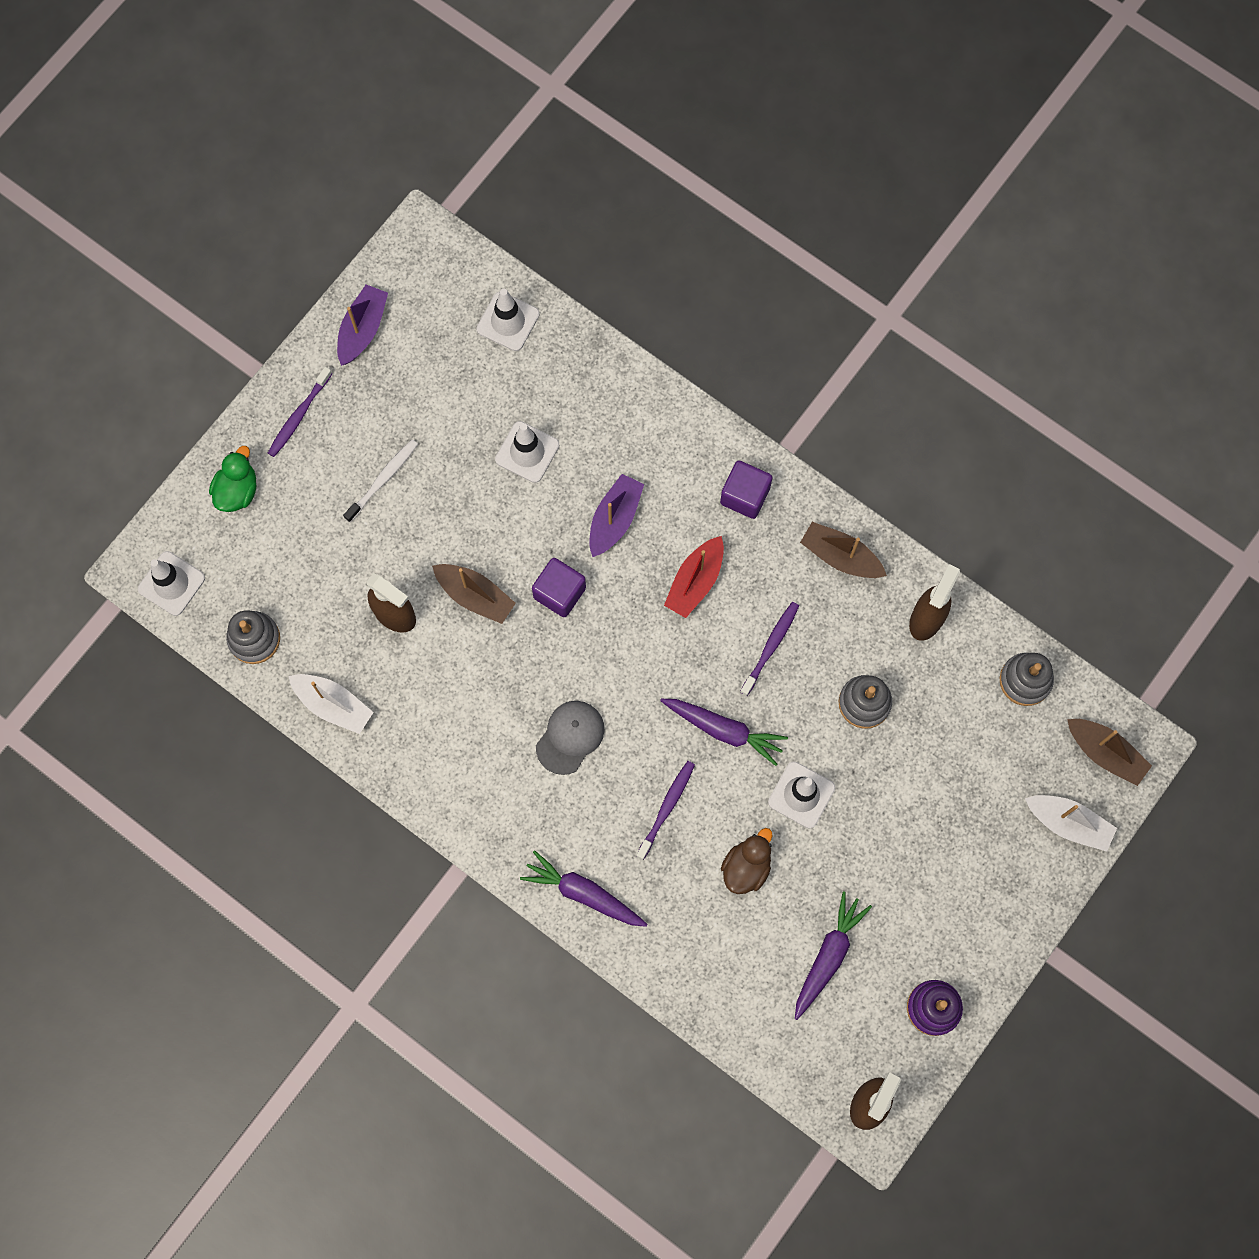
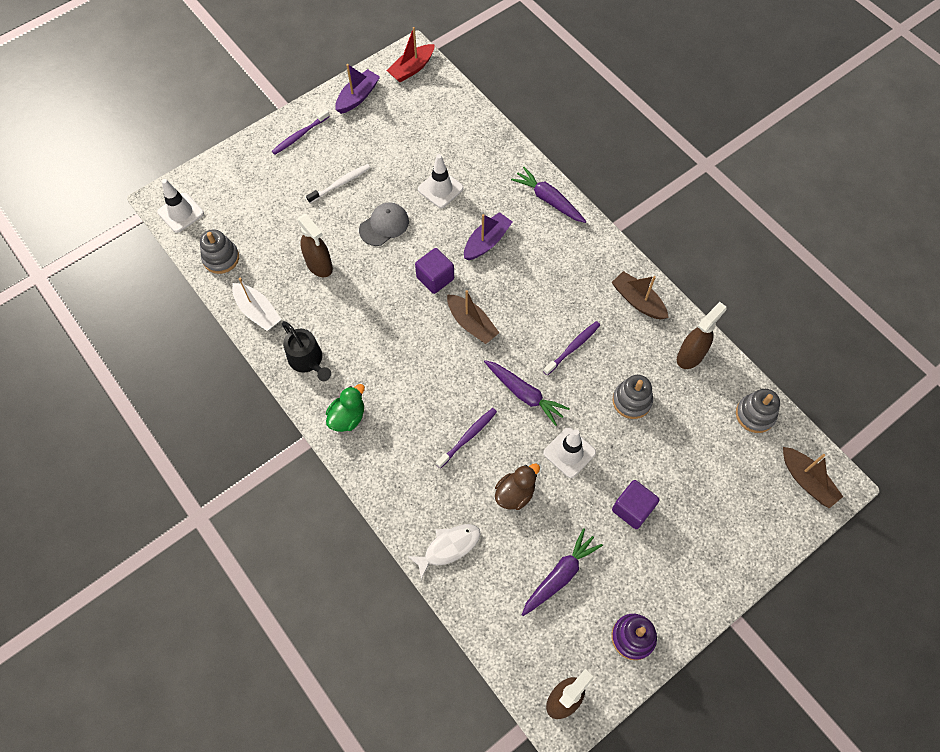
camera: 15 degrees right, 10 degrees down
green duck [209,446,256,512] -> green duck moved to [326,384,365,432]
brown boat [432,564,516,624] -> brown boat moved to [447,290,499,344]
white traffic cone [477,289,540,351] -> none
purple carrot [520,850,648,927] -> purple carrot moved to [511,167,587,223]
grey cap [536,701,605,775] -> grey cap moved to [359,202,409,246]
red boat [664,536,724,618] -> red boat moved to [387,27,435,82]
purple cube [720,461,772,519] -> purple cube moved to [612,480,660,529]
white boat [1025,795,1117,852] -> none
none -> black watering can [282,321,331,381]
none -> white fish [407,524,481,580]

